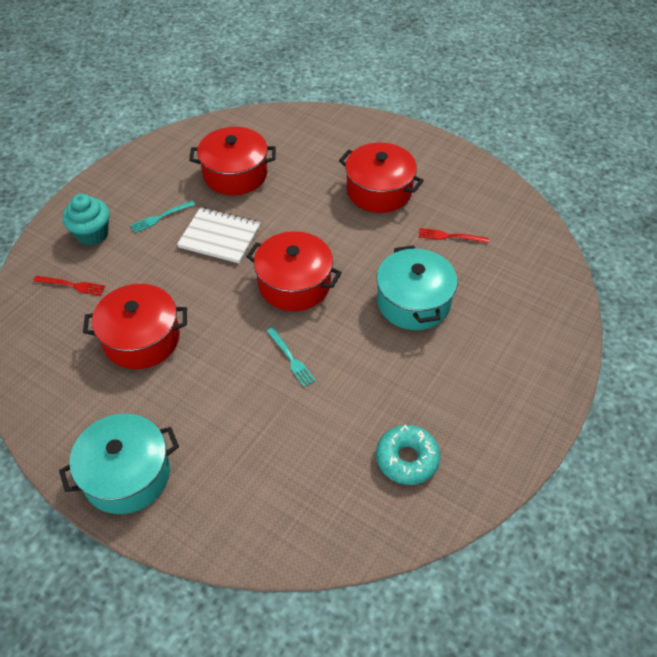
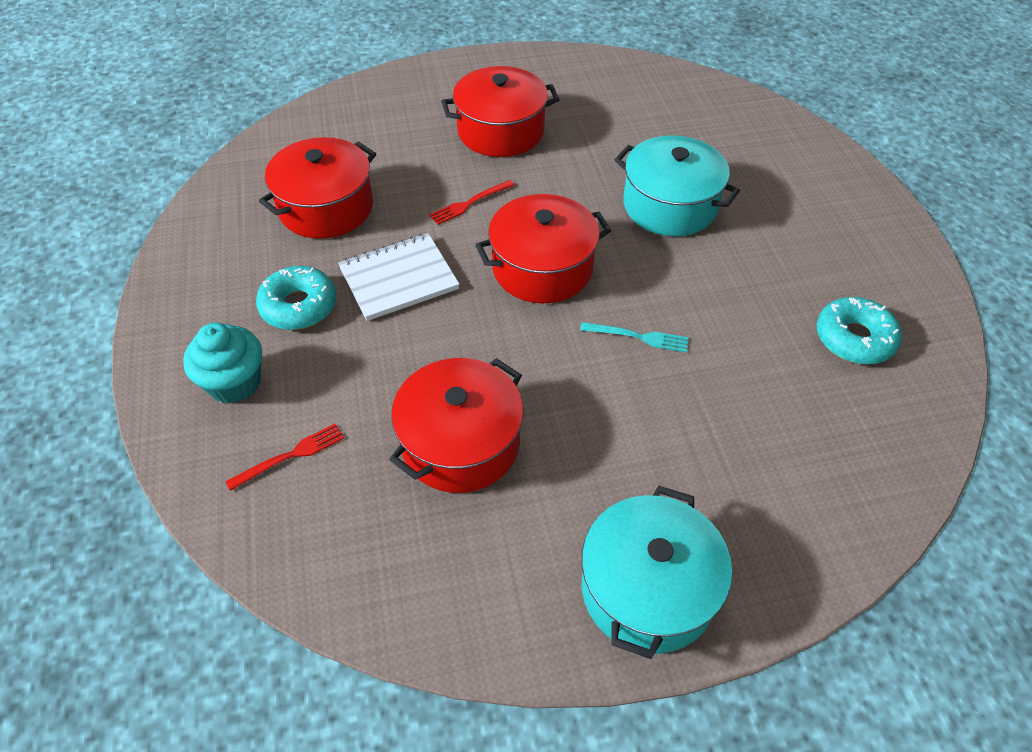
camera: 45 degrees left, 0 degrees up
turquoise fork [130,200,195,233] -> turquoise donut [256,266,336,330]
red fork [419,228,489,243] -> red fork moved to [429,180,515,225]

